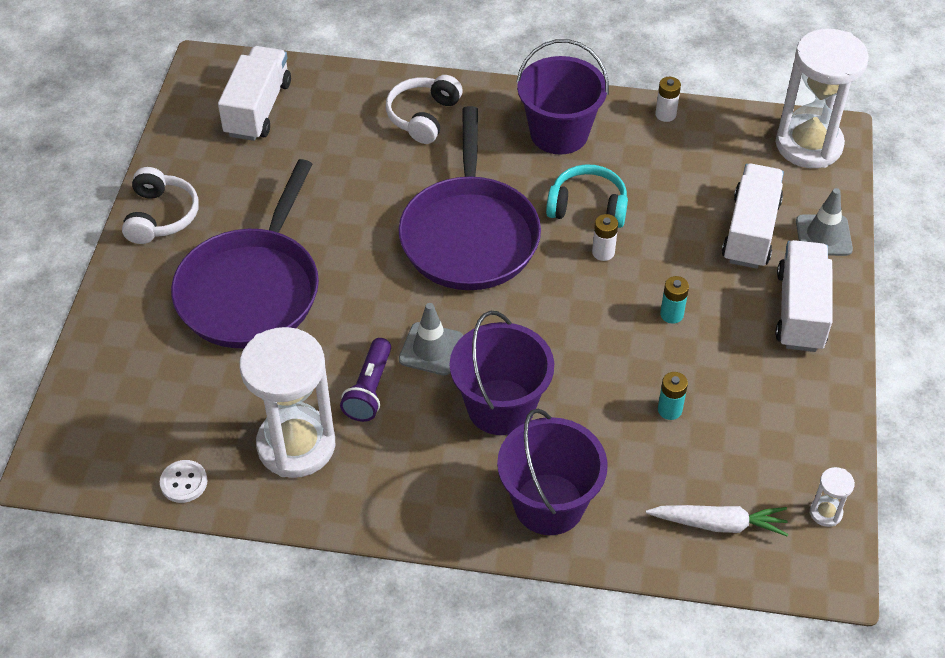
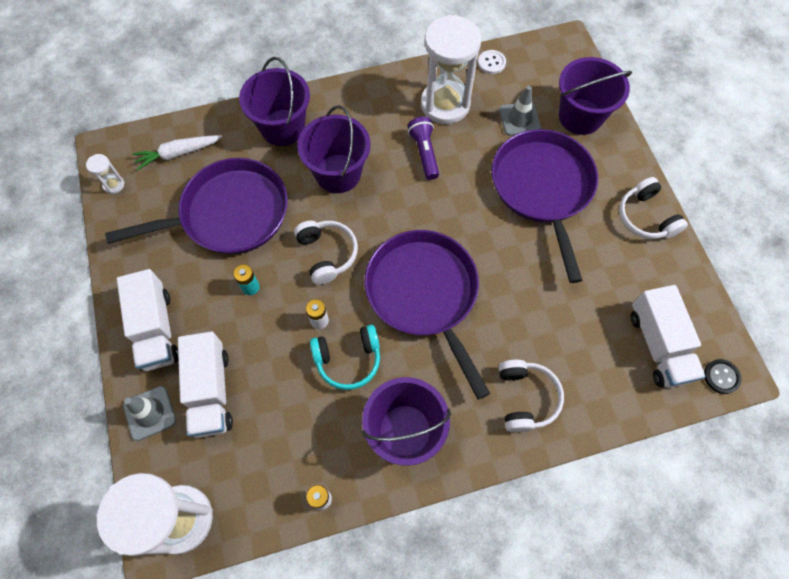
camera: 155 degrees right, 15 degrees up
grey traffic cone [399,303,463,375] -> grey traffic cone moved to [499,85,541,136]
turquoise battery [658,372,688,420] -> purple pan [105,158,288,254]
none -> white headphones [294,221,358,285]
none -> purple bucket [559,57,632,135]
none -> black button [704,359,741,394]

